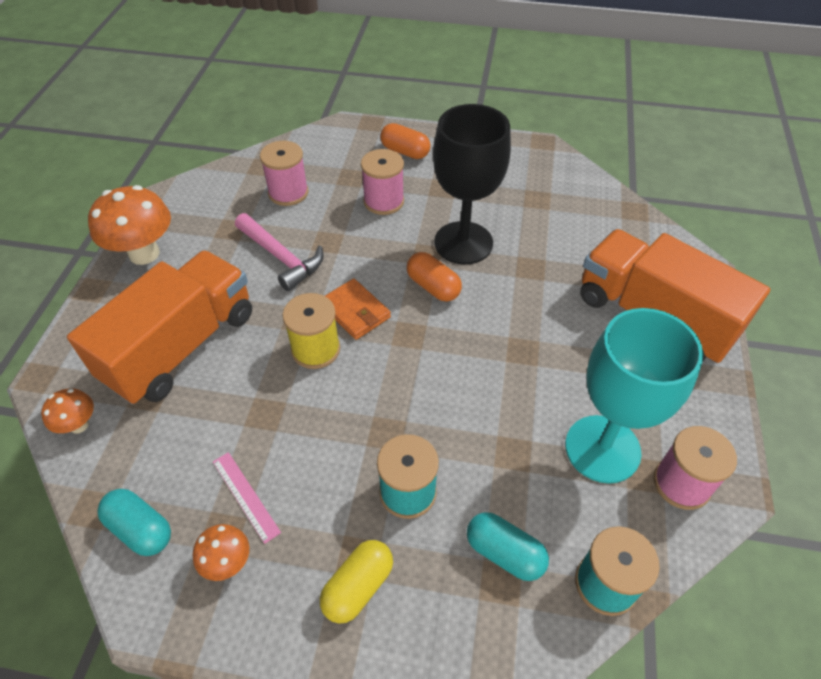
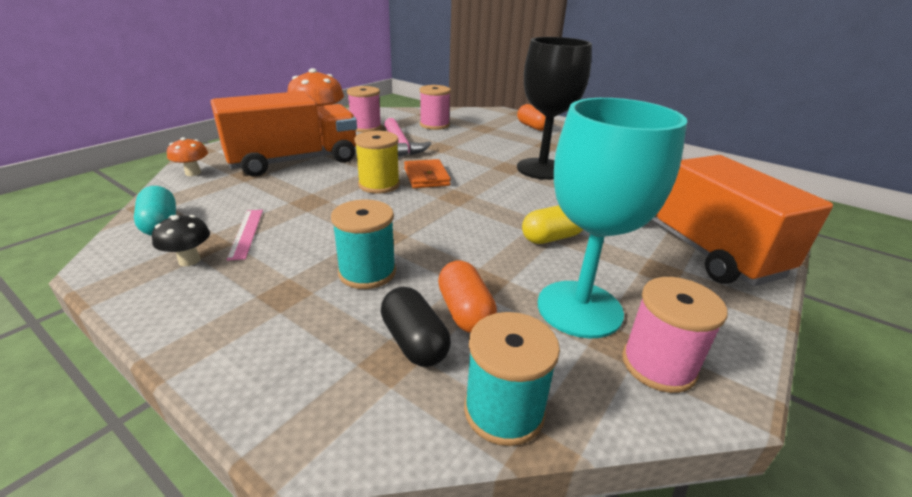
camera: 25 degrees right, 20 degrees down
orange mushroom [193,524,249,581] -> black mushroom [152,215,210,266]
yellow capsule [320,540,393,624] -> yellow capsule moved to [522,205,583,244]
pink spool [361,149,404,215] -> pink spool moved to [347,86,382,132]
orange capsule [407,252,462,302] -> orange capsule moved to [438,261,497,333]
turquoise capsule [467,512,549,581] -> black capsule [381,287,451,367]

